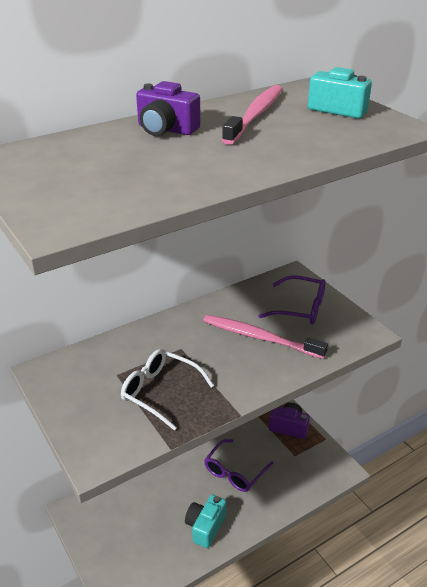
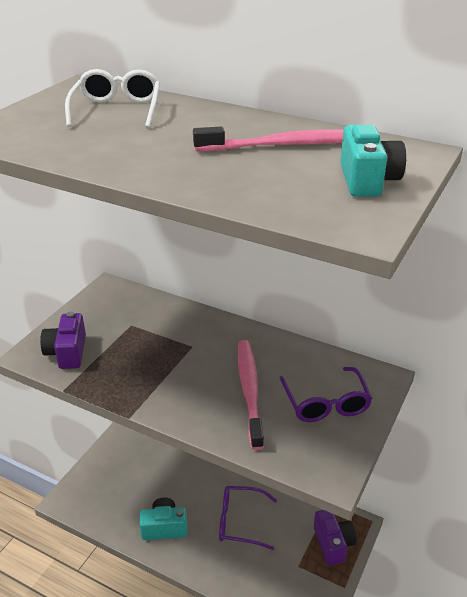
camera: 60 degrees right, 0 degrees up
white glasses [121,349,214,431] -> white glasses moved to [65,69,160,128]
purple camera [136,81,200,136] -> purple camera moved to [40,312,86,369]

